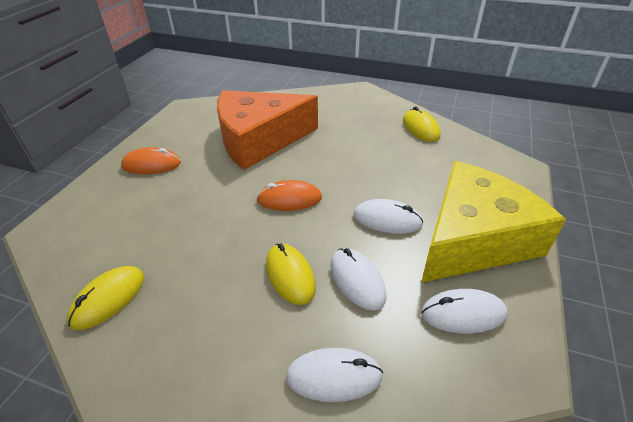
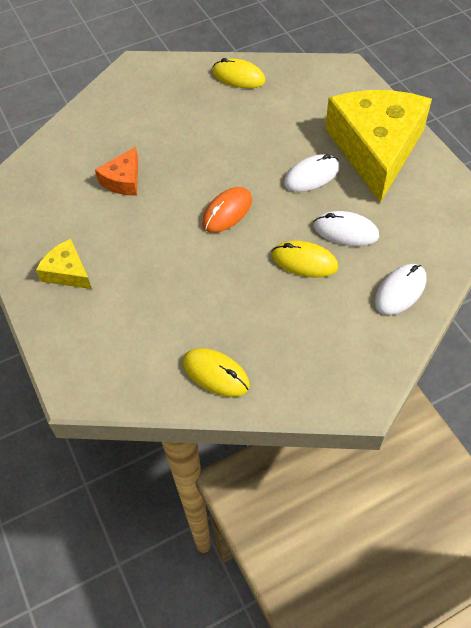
camera: 45 degrees left, 15 degrees up
yellow mouse [67,266,144,330] -> yellow mouse turned 45 degrees counterclockwise [183,348,250,397]
orange mouse [121,147,181,174] -> yellow cheese [36,239,92,289]
orange cheese [217,90,318,170] -> orange cheese [95,147,138,195], size x0.43
white mouse [421,289,507,333] -> none

